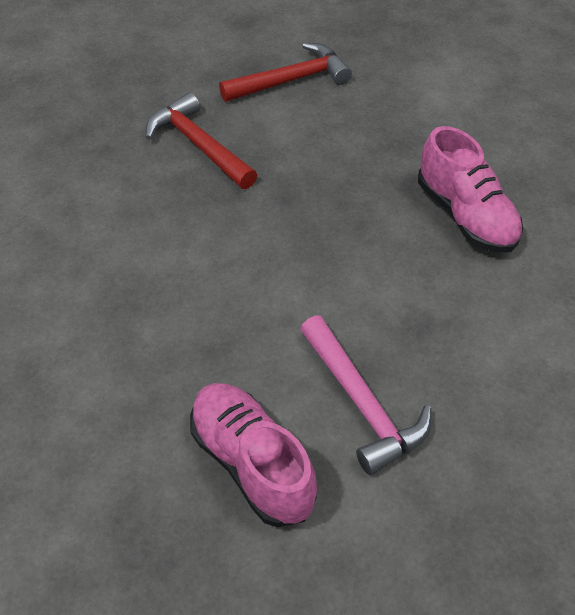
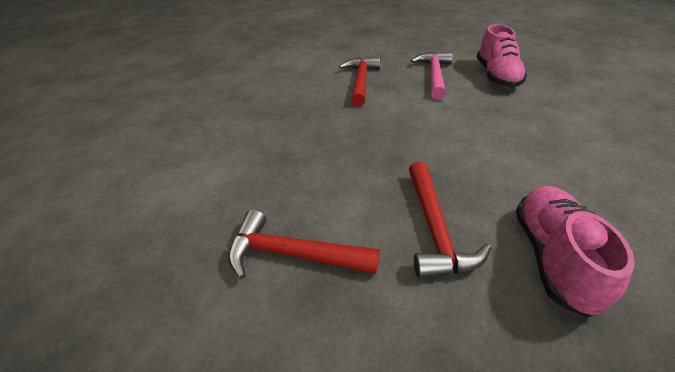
camera: 140 degrees left, 10 degrees down
pink shoe [418,126,523,253] -> pink shoe moved to [516,186,635,318]
none -> red hammer [339,57,380,106]

